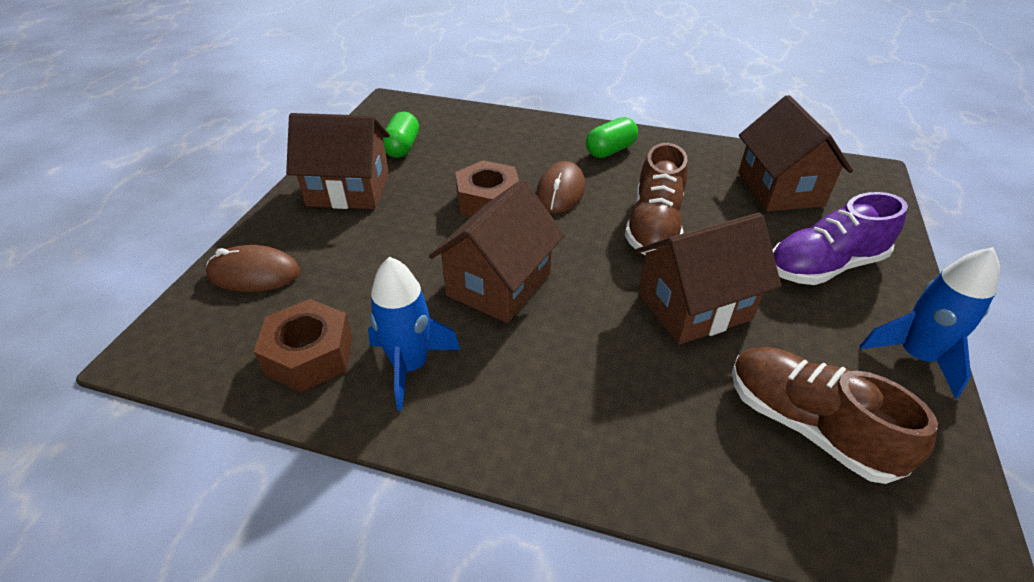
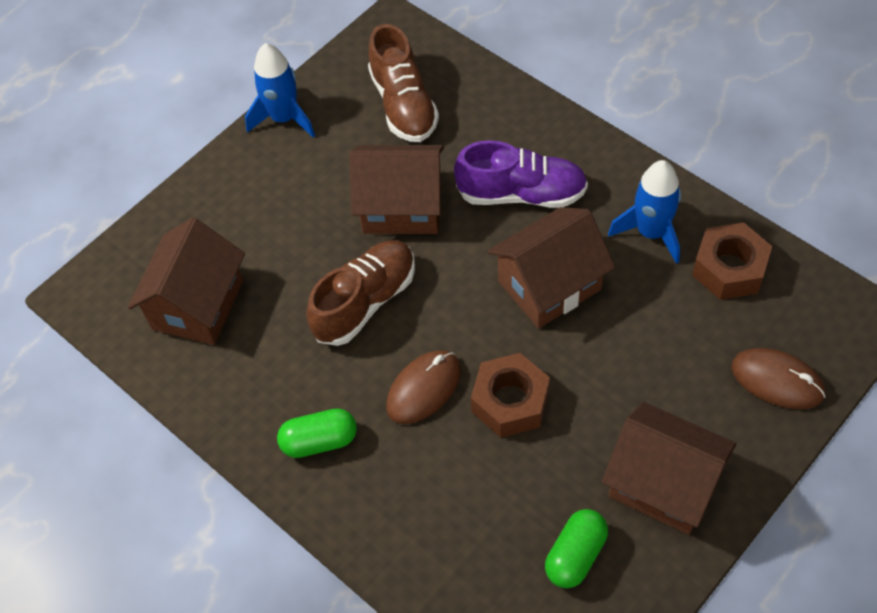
camera: 150 degrees left, 15 degrees up
purple shoe [773,192,908,285] -> purple shoe moved to [454,140,588,208]

